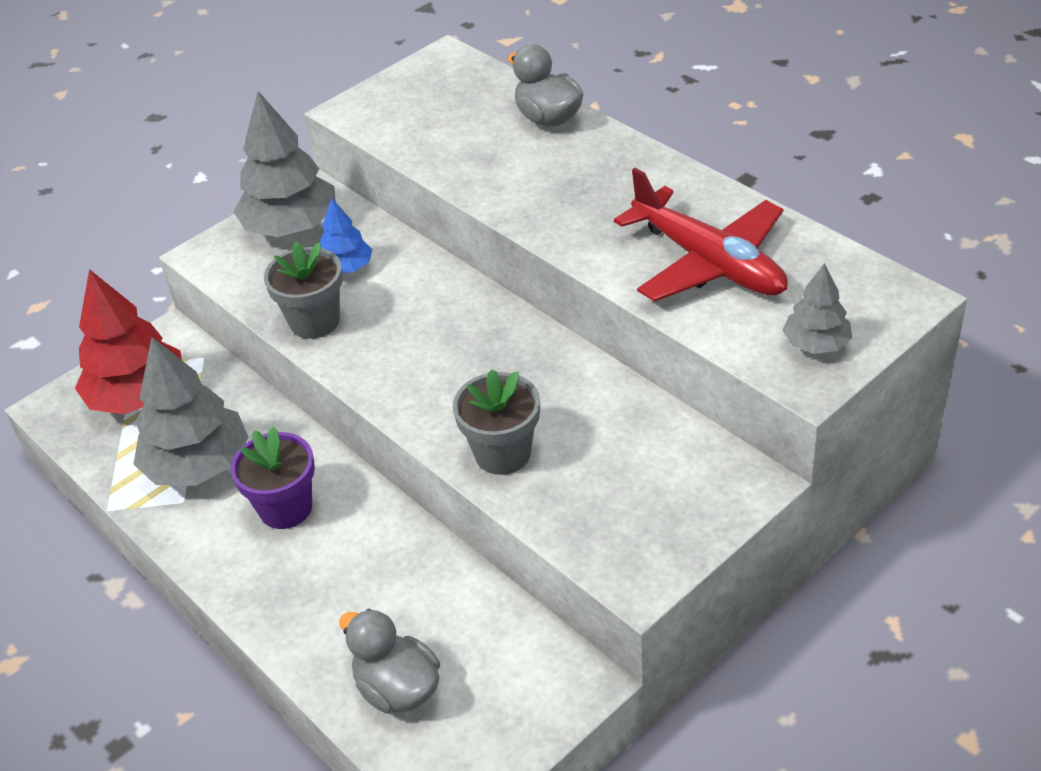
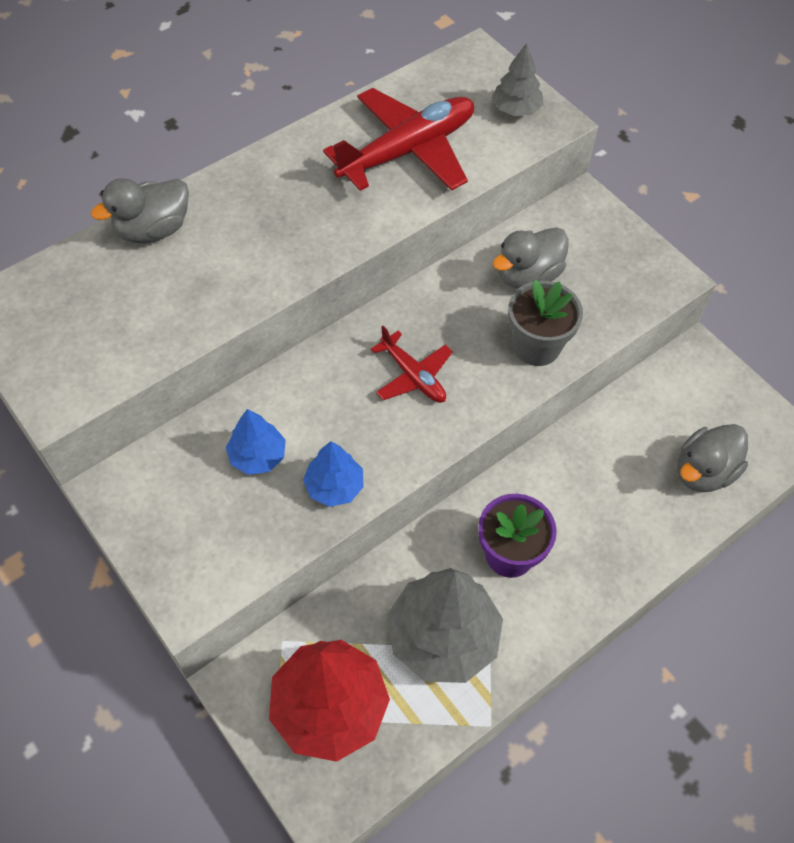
camera: 90 degrees left, 15 degrees up
grey tree [233,91,336,237] -> none
grey flower pot [264,241,343,339] -> blue tree [303,441,364,507]
none -> red plane [371,326,453,403]
none -> grey duck [493,227,569,289]

